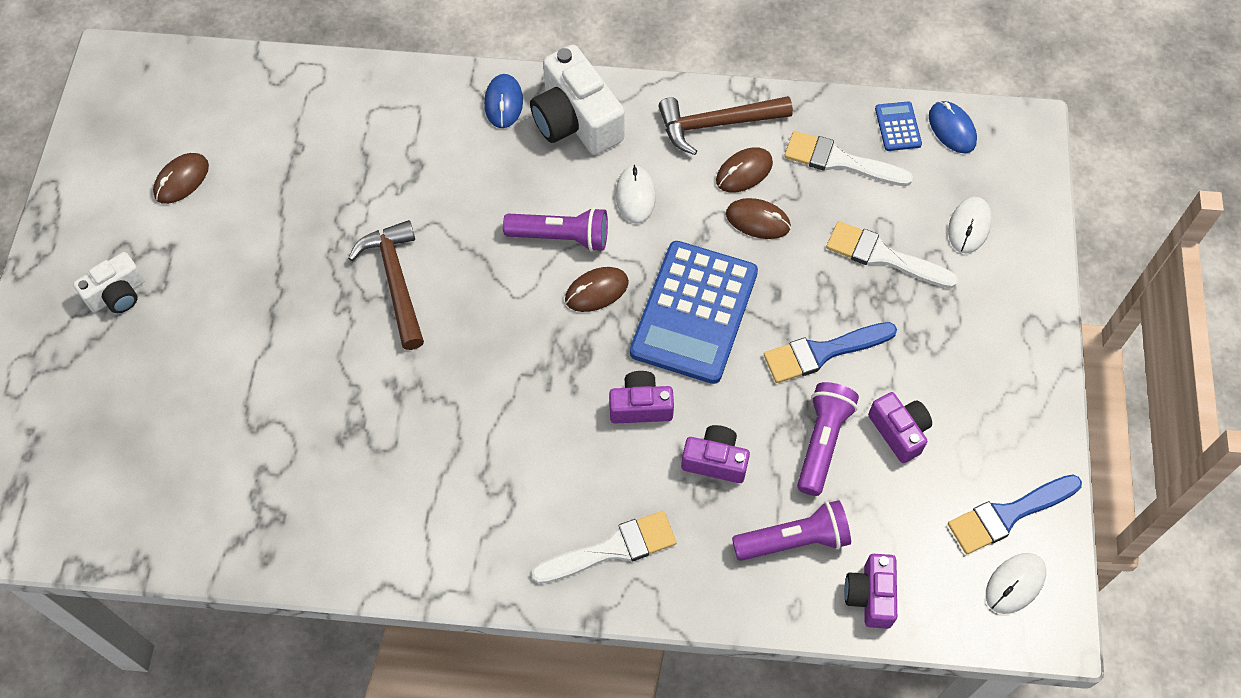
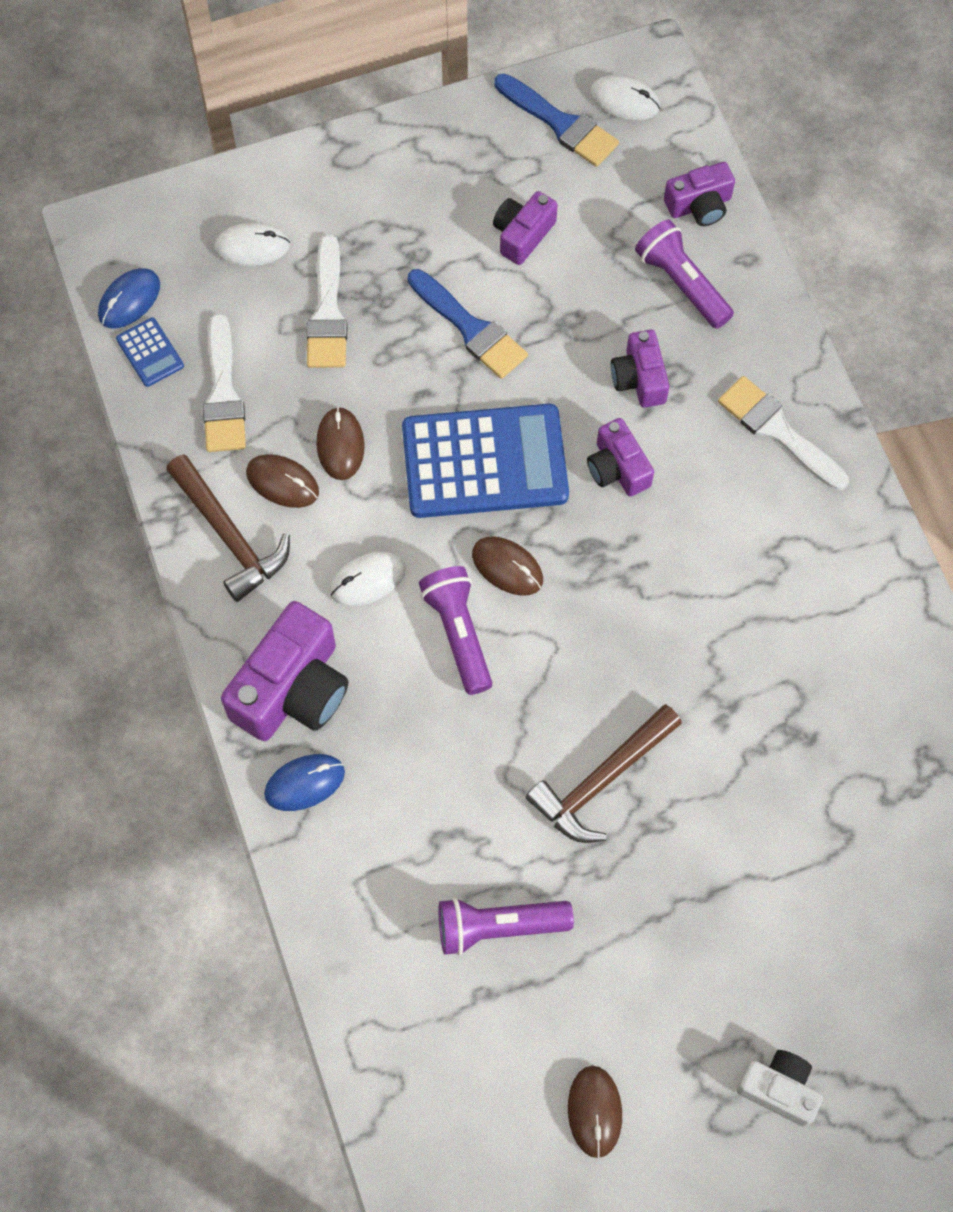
camera: 115 degrees left, 5 degrees up
brown mouse [153,153,209,204] -> brown mouse turned 75 degrees clockwise [568,1066,622,1158]
white camera [530,45,625,155] -> purple camera [221,601,349,741]
purple flashlight [797,382,859,496] -> purple flashlight moved to [439,898,574,955]
blue calculator [875,101,922,151] -> blue calculator turned 90 degrees counterclockwise [116,317,184,387]

